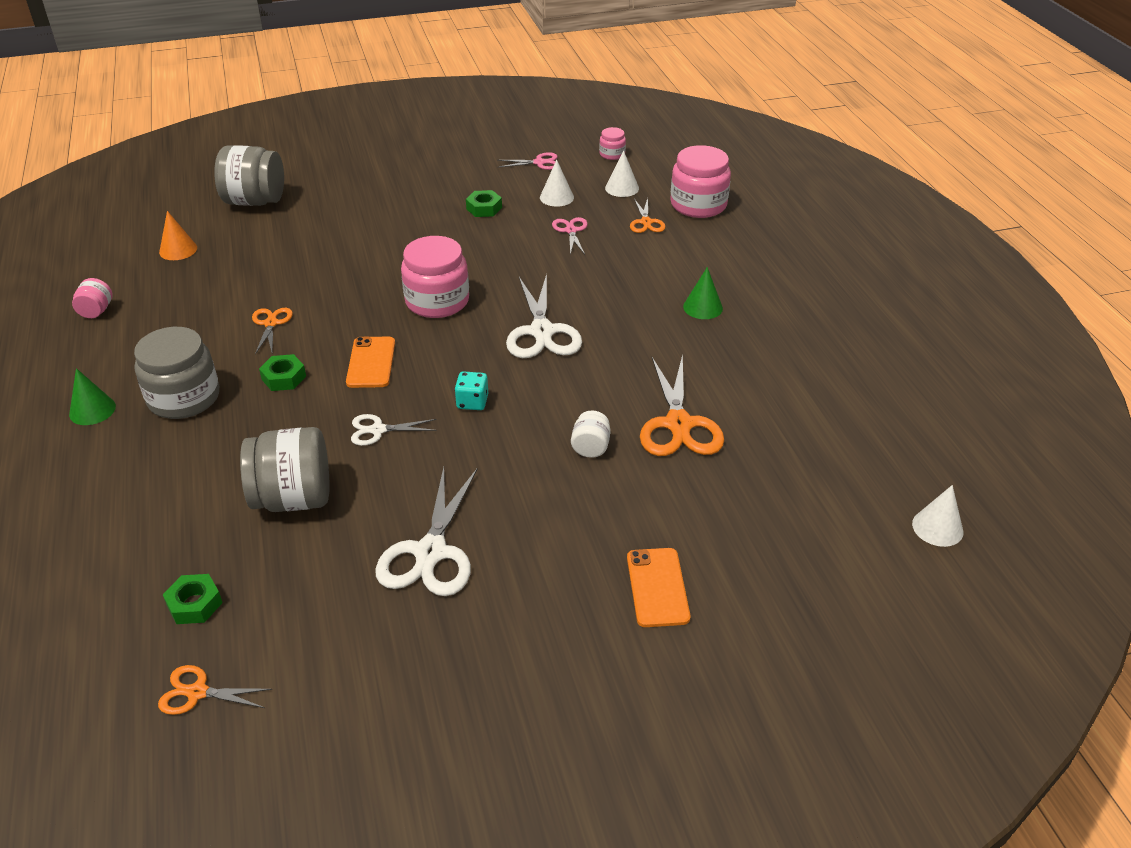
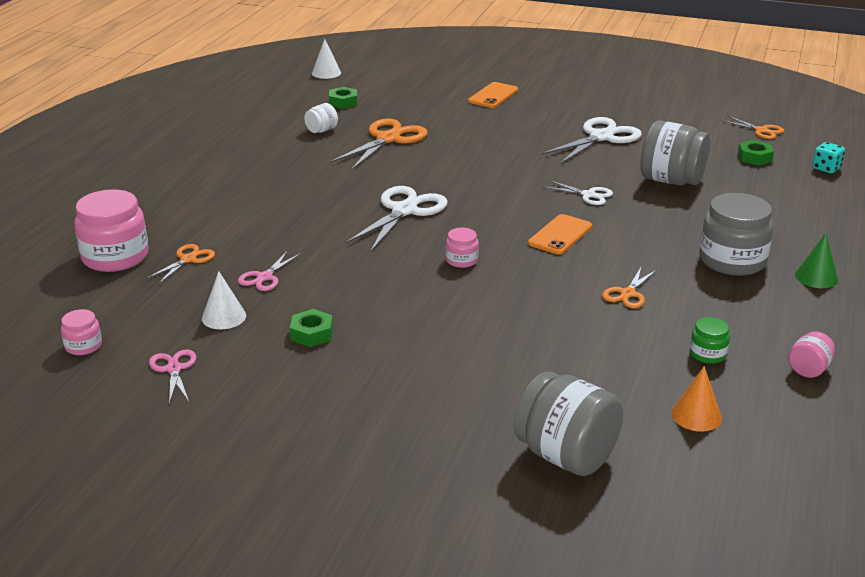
camera: 145 degrees left, 10 degrees down
green nut [259,354,306,391] -> green nut moved to [329,87,357,109]
pink jar [401,236,469,318] -> pink jar [446,228,479,268], size x0.49
turquoise dice [455,371,488,410] -> turquoise dice moved to [812,142,845,174]
pink scissors [498,152,558,170] -> pink scissors turned 45 degrees clockwise [149,349,197,404]
white jar [571,410,611,458] -> white jar moved to [304,103,338,133]
white cone [605,150,639,197] -> none
green cone [683,267,723,319] -> none
none -> green jar [690,317,730,364]

